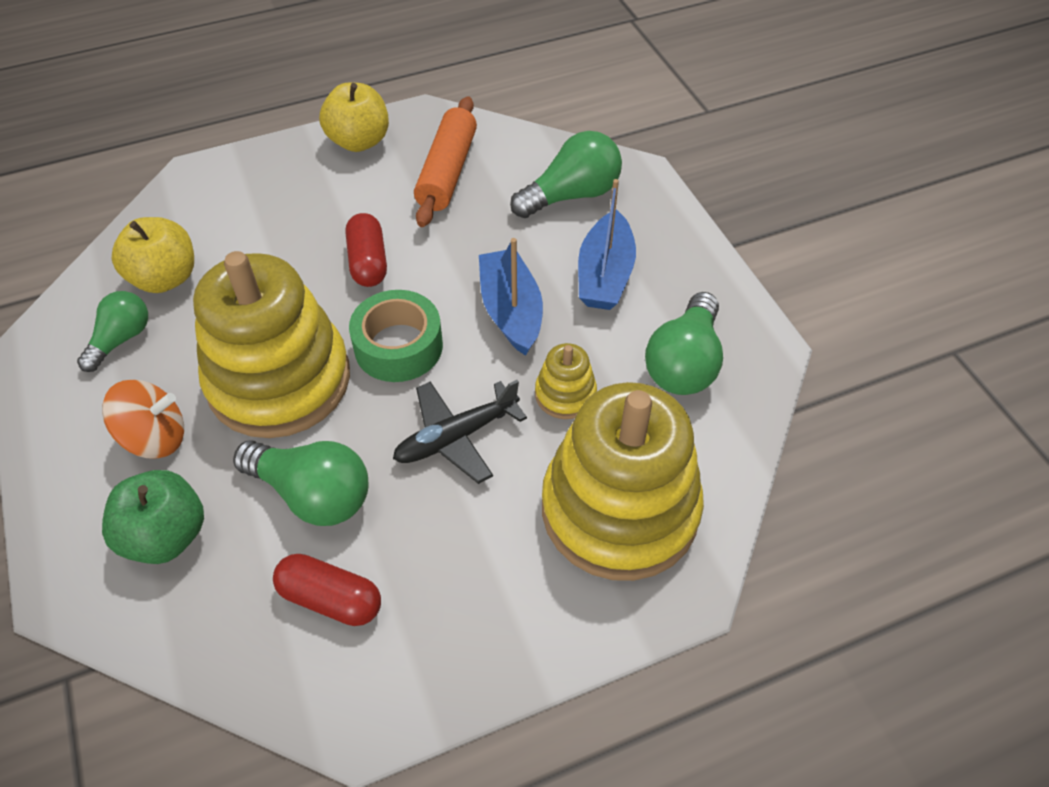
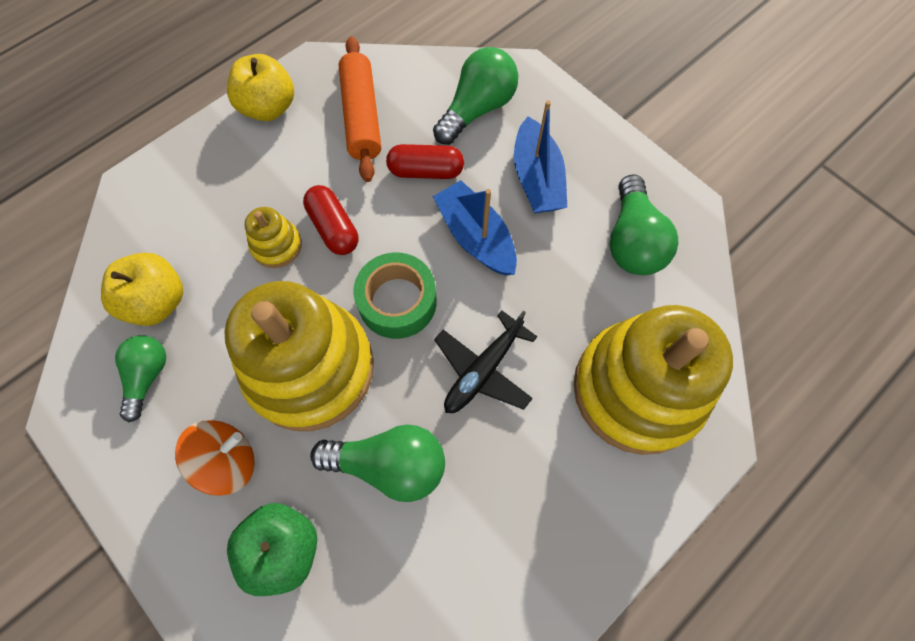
camera: 20 degrees left, 15 degrees up
red capsule [273,554,381,626] -> red capsule moved to [386,144,464,179]
yellow stacking toy [535,343,597,419] -> yellow stacking toy moved to [245,207,302,268]

